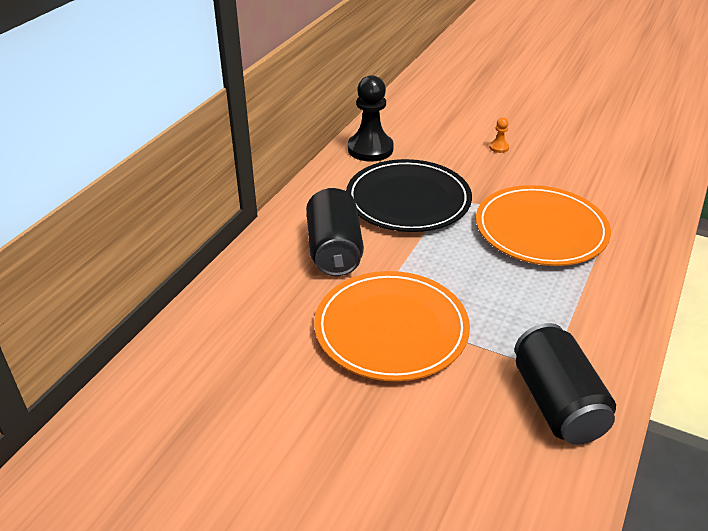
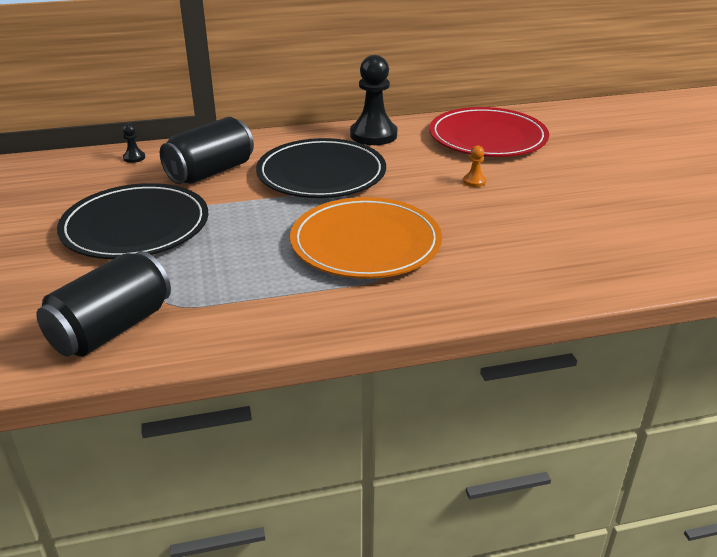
camera: 50 degrees right, 5 degrees down
orange plate [314,271,470,381] -> black plate [57,183,208,259]
none -> black pawn [122,123,145,163]
none -> red plate [429,107,549,157]

